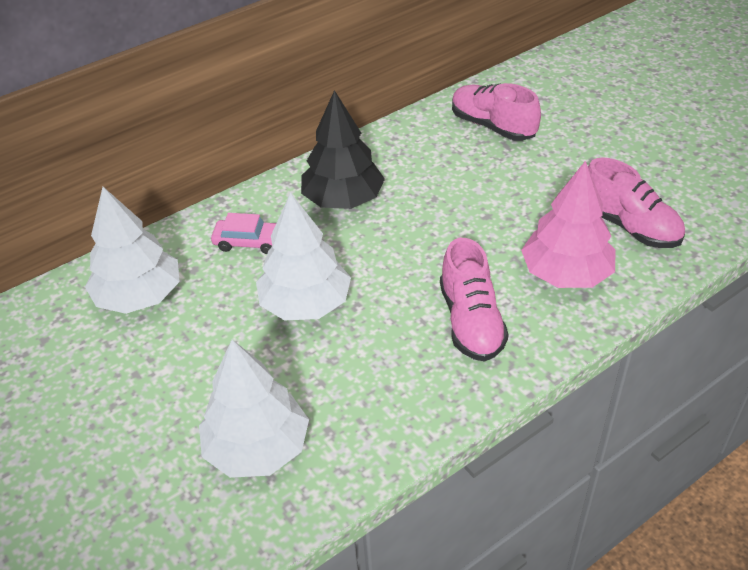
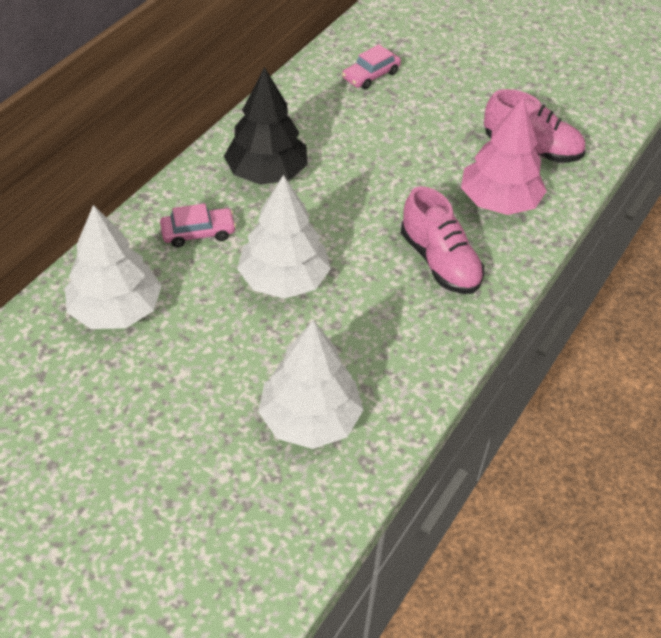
camera: 25 degrees left, 5 degrees up
pink shoe [452,83,541,141] -> pink car [342,44,401,90]

